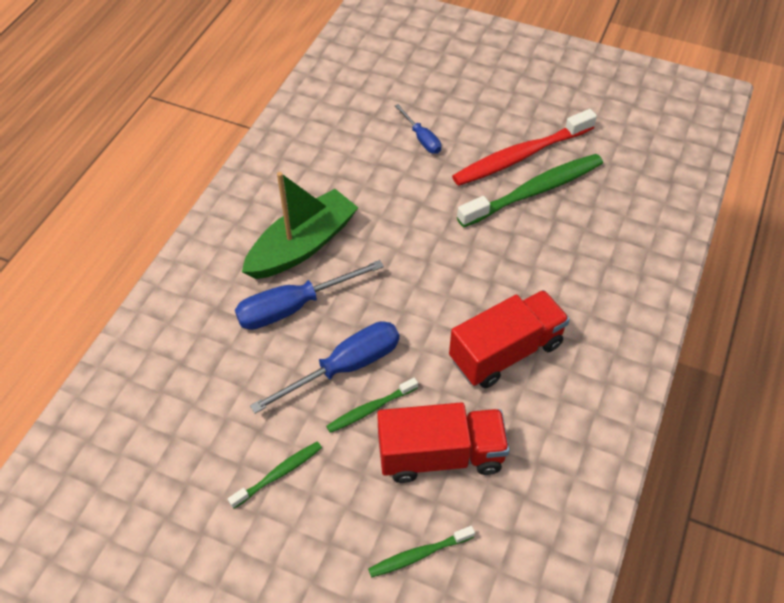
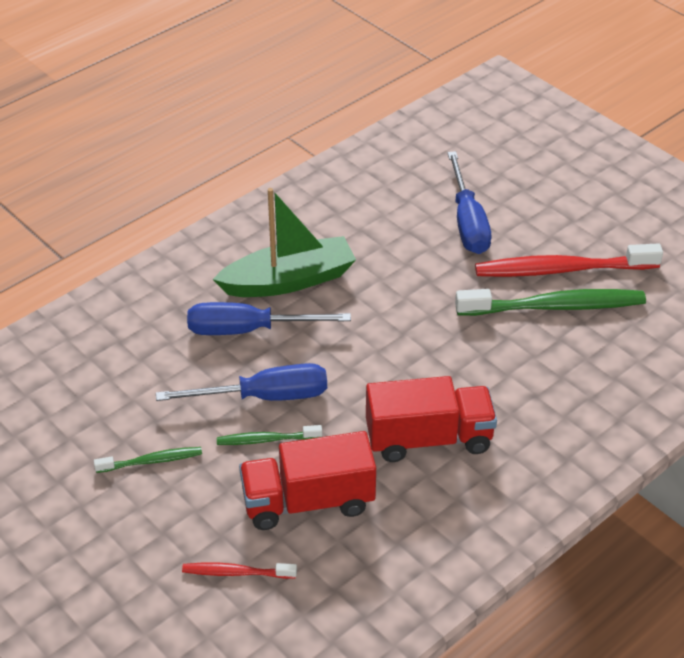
camera: 25 degrees right, 10 degrees down
green toothbrush [368,526,475,578] -> red toothbrush [182,563,297,579]
red truck [377,402,510,483] -> red truck turned 150 degrees clockwise [239,431,376,530]
blue screwdriver [395,104,441,154] -> blue screwdriver [448,151,491,254], size x1.77

